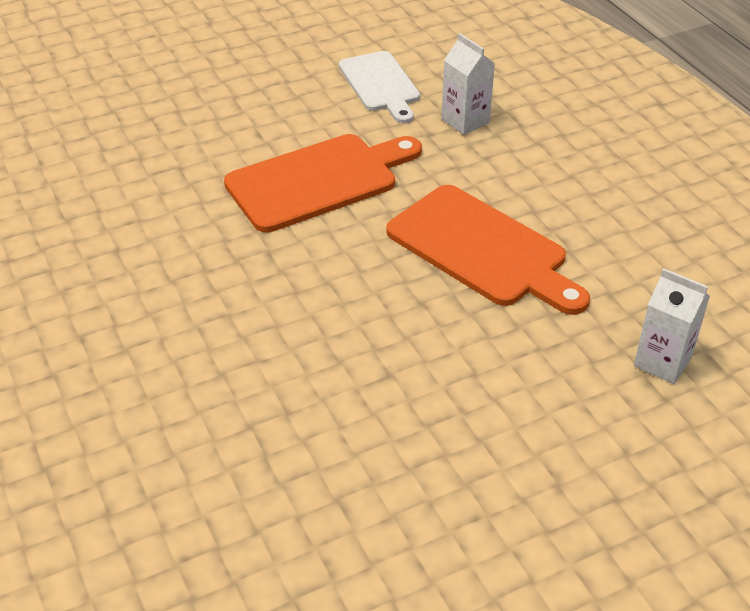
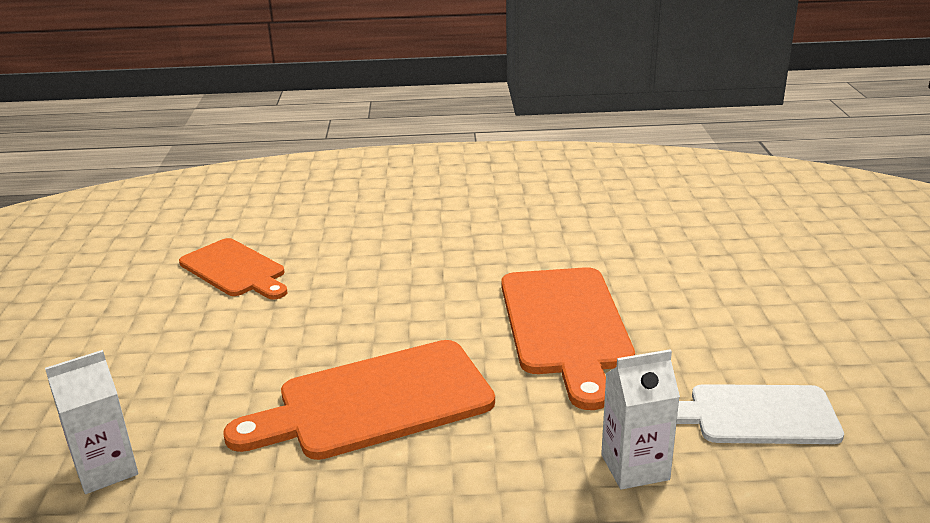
camera: 115 degrees right, 15 degrees down
none -> orange cutting board [179,238,287,299]

